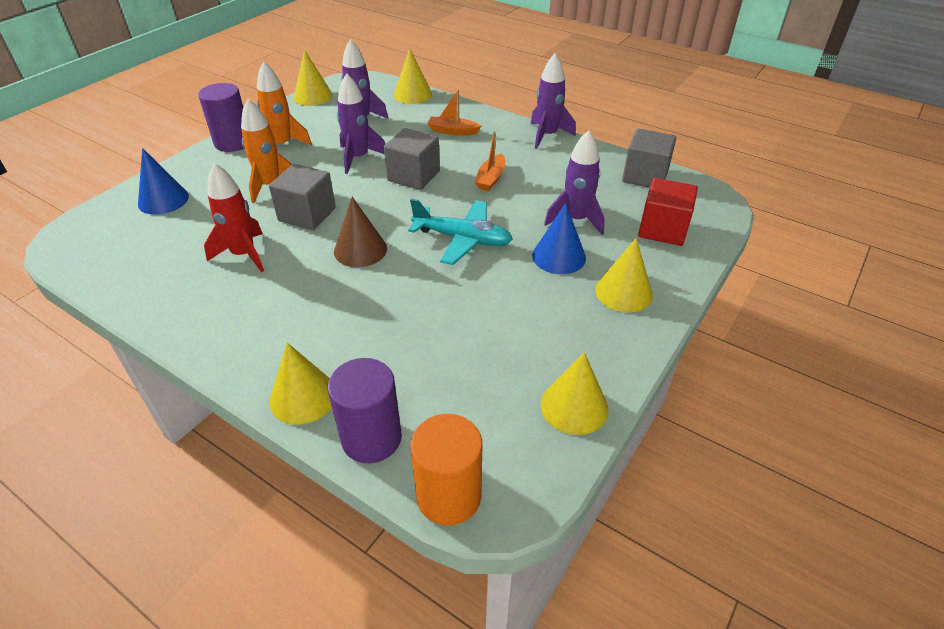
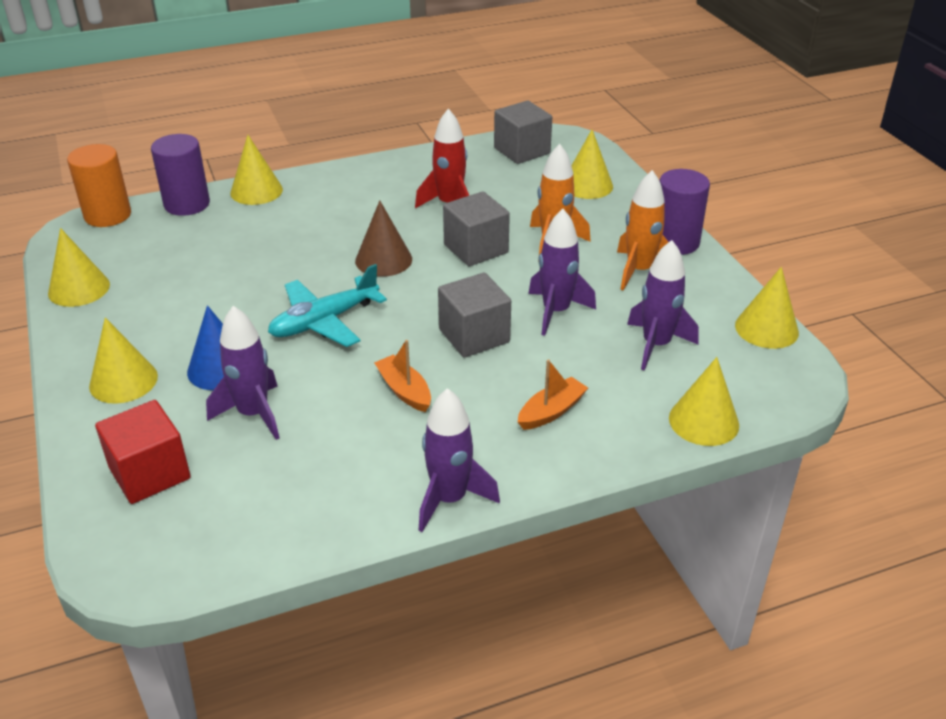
camera: 125 degrees right, 5 degrees down
blue cone [138,148,189,215] -> yellow cone [571,130,613,199]
grey cube [622,129,677,188] -> grey cube moved to [494,101,552,164]

